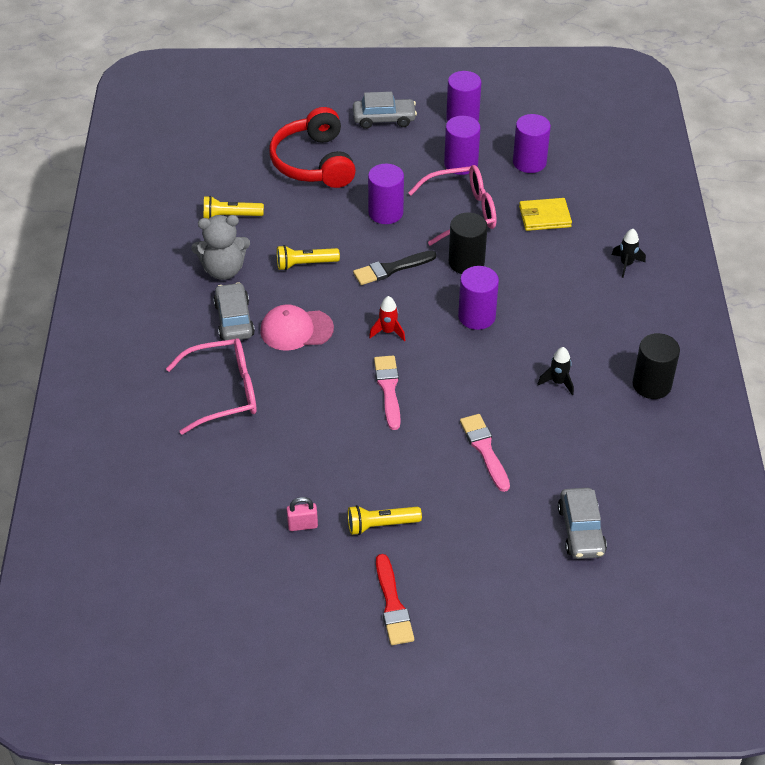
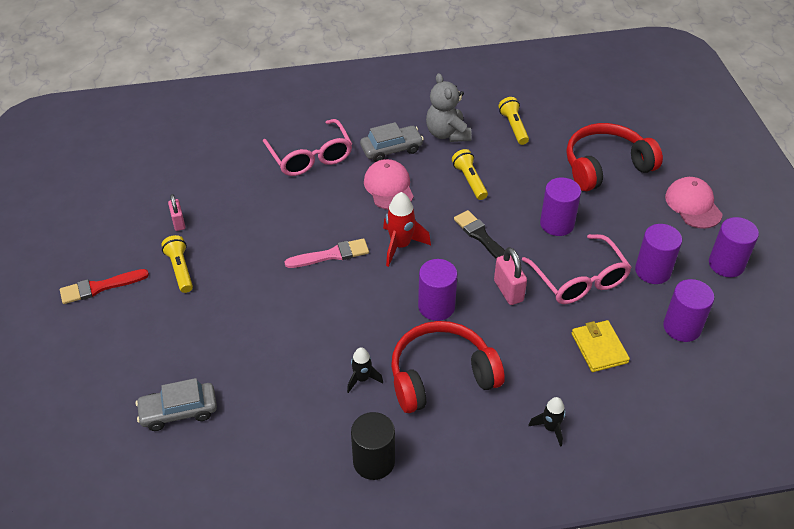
camera: 80 degrees right, 0 degrees up
grey car [353,92,417,129] -> pink cap [665,177,723,229]
red rocket [369,296,405,341] -> red rocket [383,192,431,267], size x1.60
black cylinder [449,213,487,274] -> pink padlock [494,247,527,305]
pink brush [460,414,510,492] -> none
none -> red headphones [391,321,505,413]

